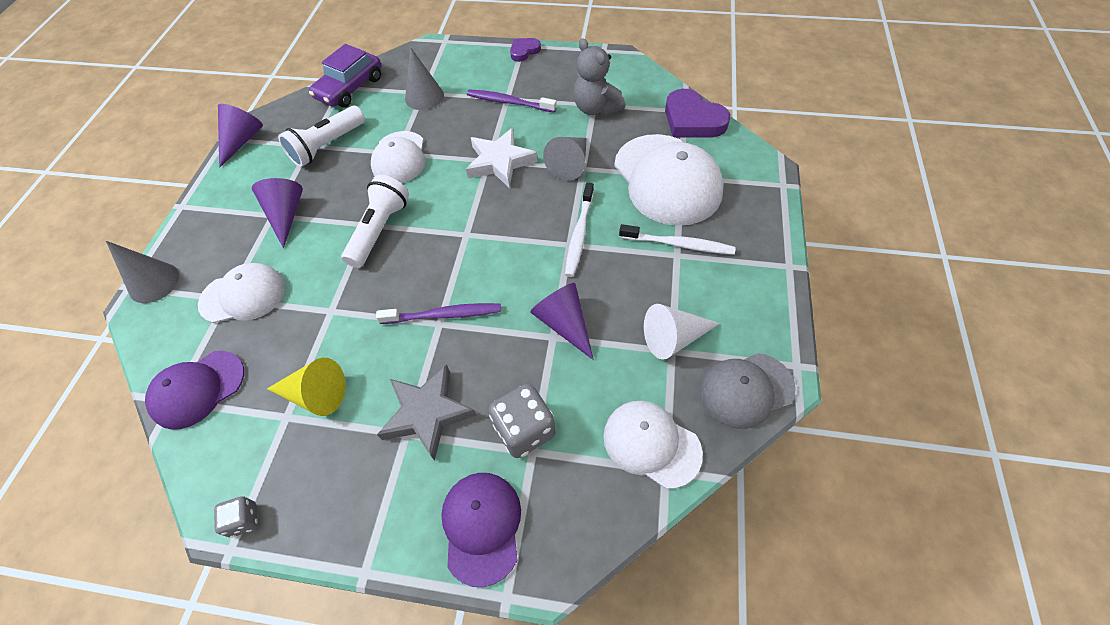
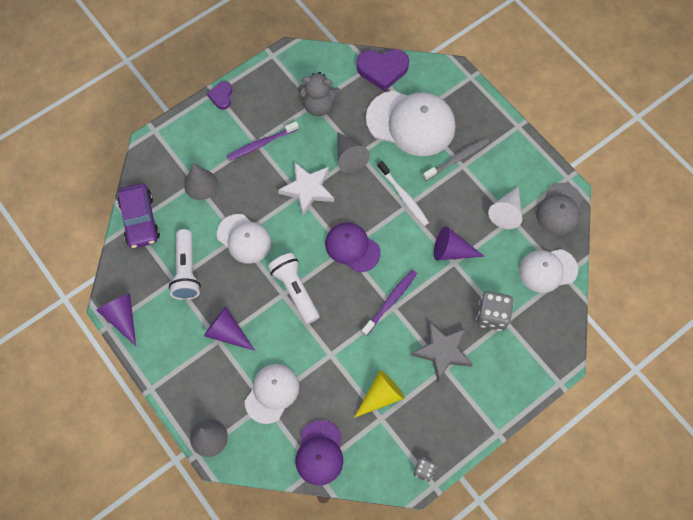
camera: 50 degrees left, 10 degrees up
purple cap [441,473,521,587] -> purple cap moved to [325,223,381,272]
white toothbrush [619,224,736,255] -> grey toothbrush [423,138,489,181]

